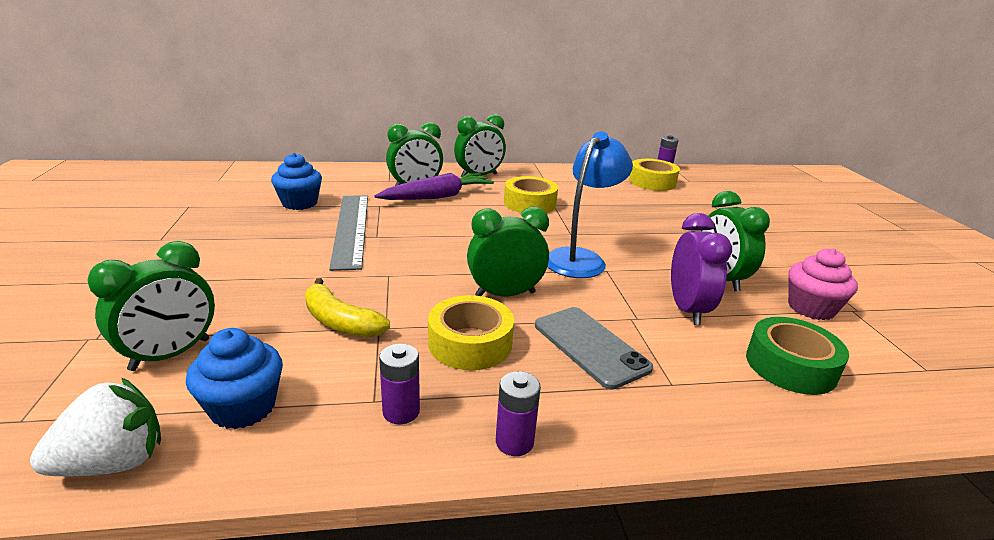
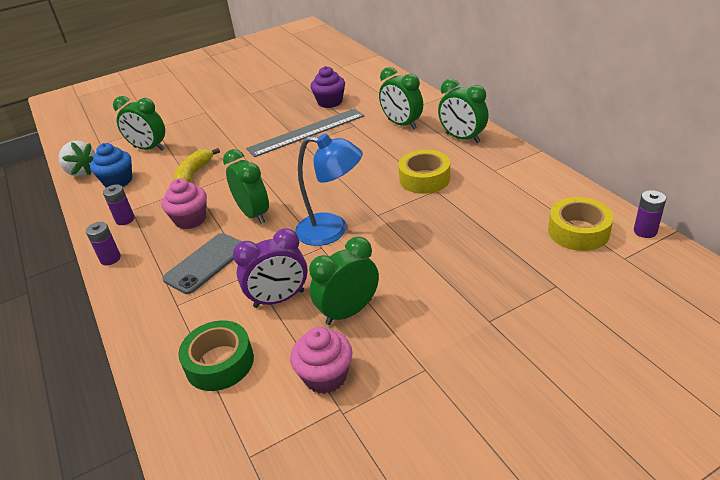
camera: 75 degrees right, 10 degrees up
blue cupcake [271,153,322,210] -> purple cupcake [310,66,345,108]
purple carrot [375,173,494,200] -> none
yellow tape [428,295,514,370] -> pink cupcake [161,178,207,229]

